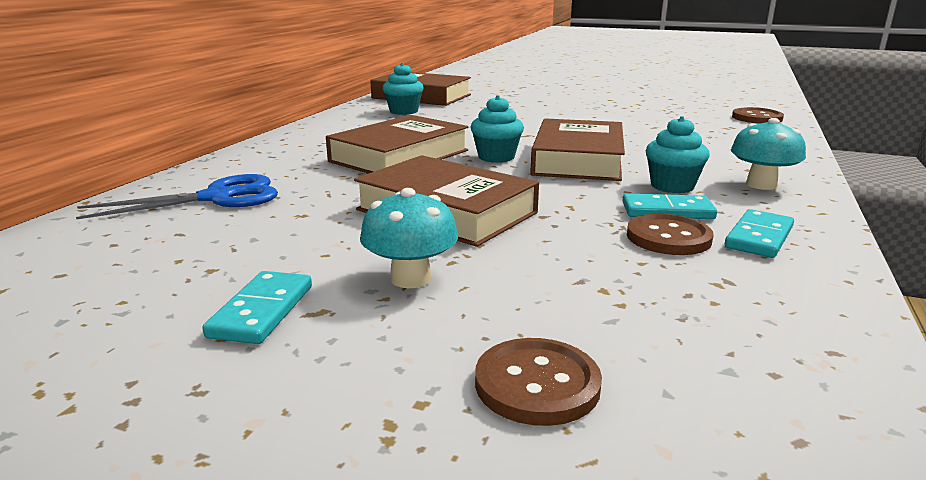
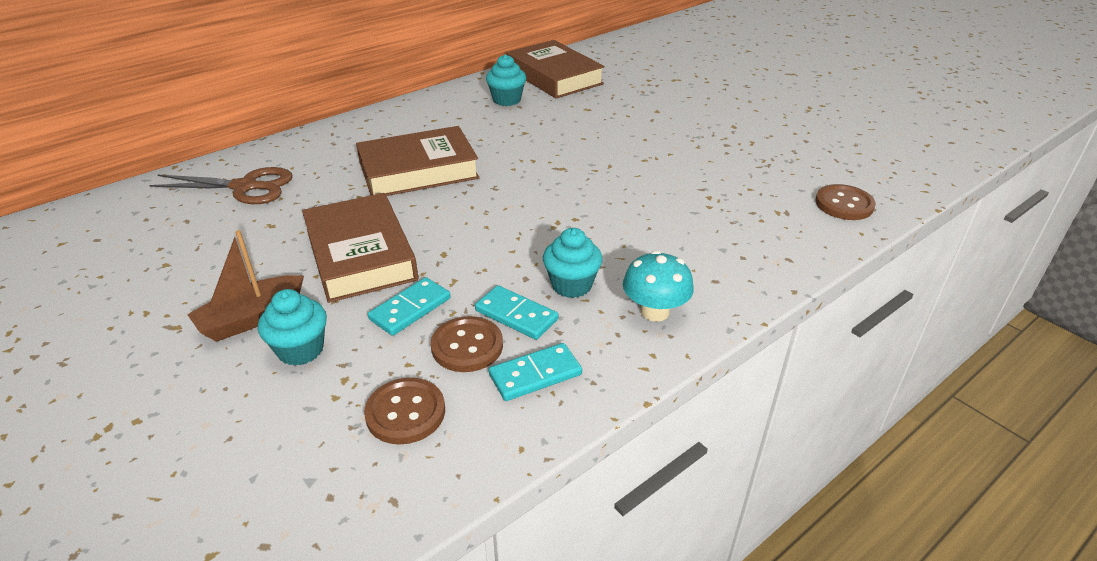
camera: 30 degrees right, 15 degrees up
blue scissors [76,174,278,219] -> brown scissors [149,167,292,204]
turquoise domino [203,271,312,344] -> turquoise domino moved to [368,277,451,336]
turquoise mushroom [360,188,458,288] -> brown boat [187,230,304,342]
turquoise cupcake [471,95,524,163] -> turquoise cupcake moved to [258,289,327,366]
brown button [475,338,602,426] -> brown button moved to [364,378,445,445]
brown book [530,118,625,181] -> none

